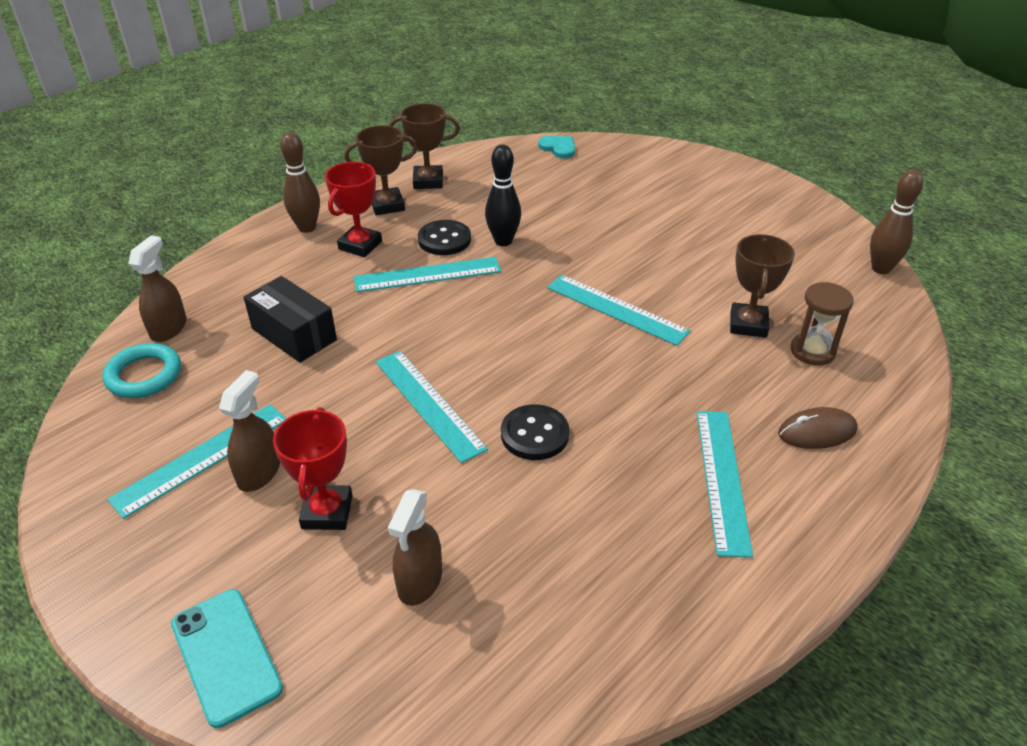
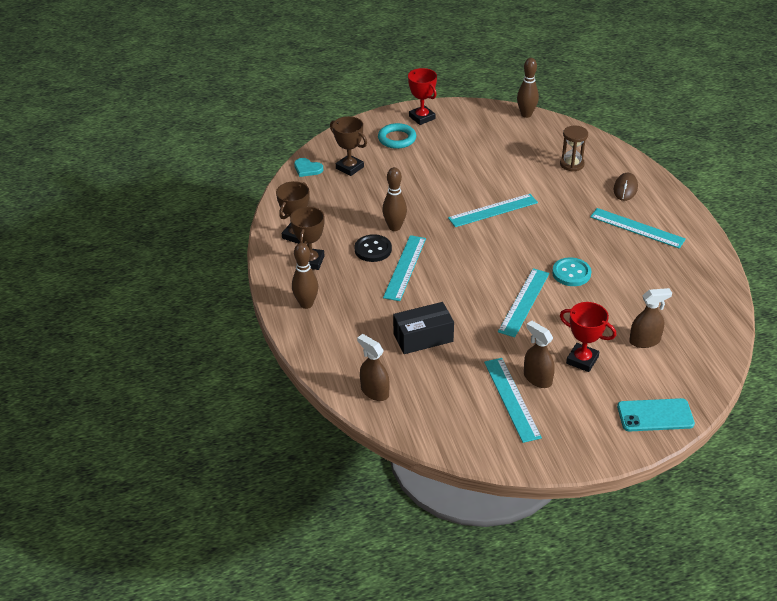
camera: 60 degrees left, 0 degrees up
turquoise ring [102,343,181,398] -> turquoise ring moved to [378,123,416,149]
red trophy [325,162,382,257] -> red trophy moved to [408,68,437,125]
turquoise ruler [375,351,488,463] -> turquoise ruler turned 60 degrees counterclockwise [498,268,549,337]
brown spray bottle [388,489,442,606] -> brown spray bottle turned 60 degrees counterclockwise [629,288,672,348]
black bowling pin [485,144,521,246] -> brown bowling pin [382,167,407,231]
black button [501,404,569,460] -> turquoise button [552,258,591,286]
turquoise heart [538,136,575,159] -> turquoise heart turned 135 degrees counterclockwise [294,158,323,177]
brown trophy [730,234,795,338] -> brown trophy moved to [330,116,367,176]

